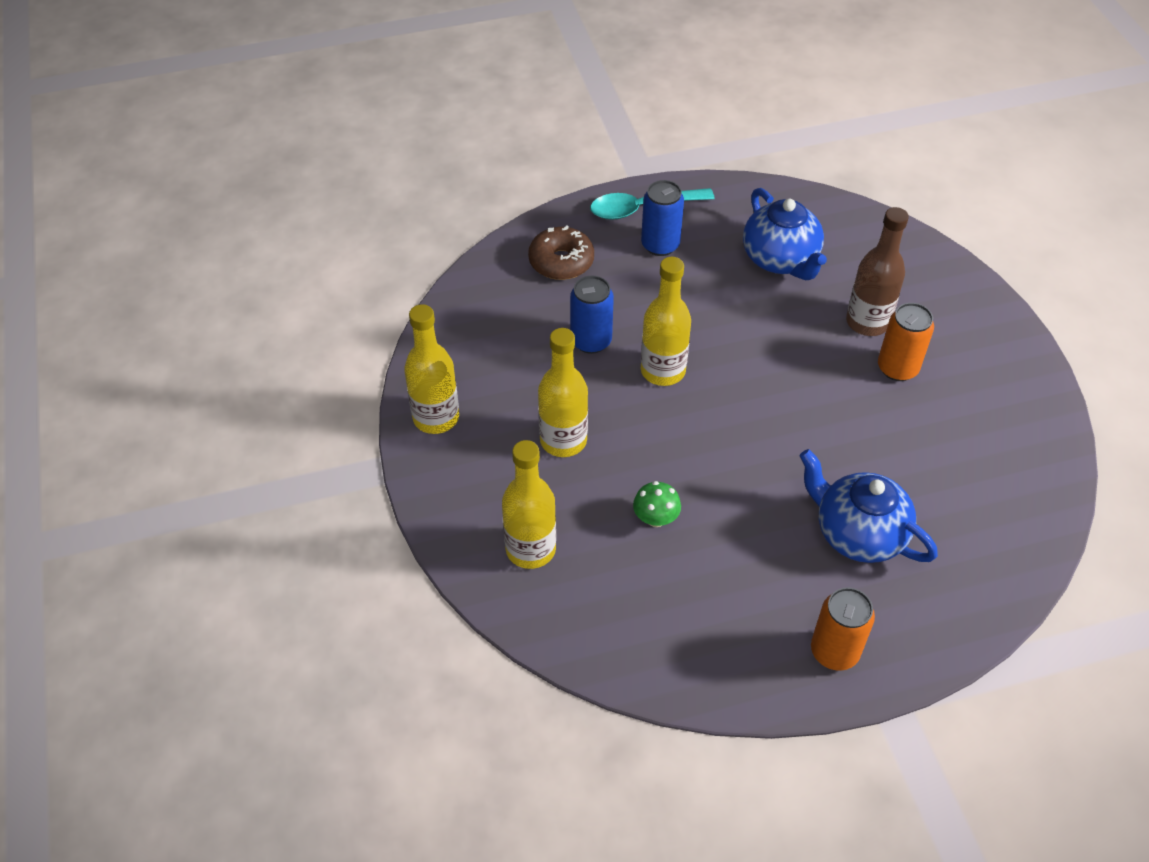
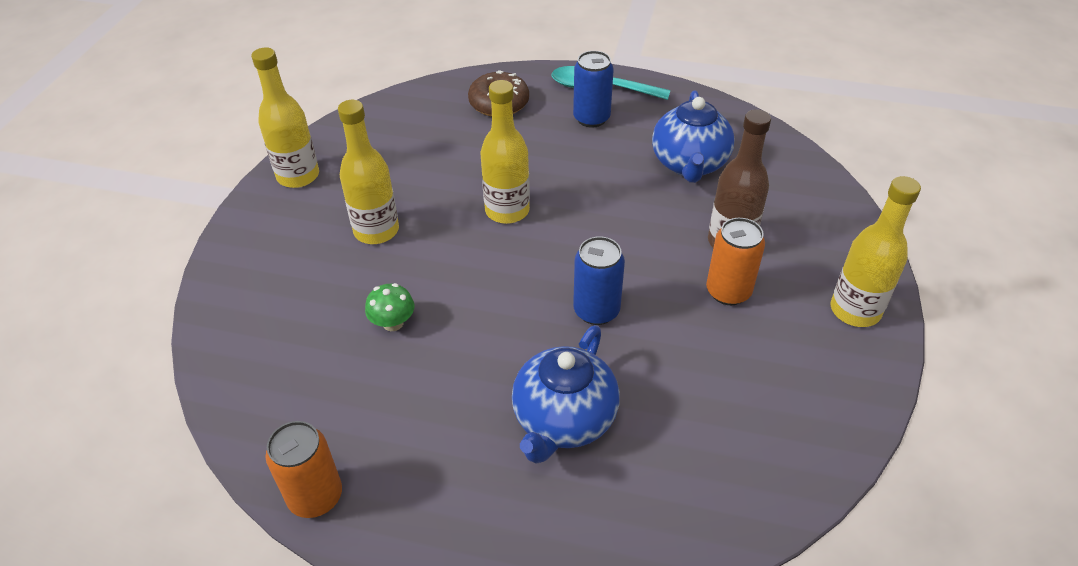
camera: 30 degrees right, 5 degrees down
yellow bottle [502,440,556,569] -> yellow bottle moved to [831,176,921,327]
blue can [570,276,614,354] -> blue can moved to [573,236,625,325]
blue teapot [800,449,938,563] -> blue teapot turned 135 degrees counterclockwise [512,325,620,464]
orange can [811,587,875,671] -> orange can moved to [265,421,342,518]

